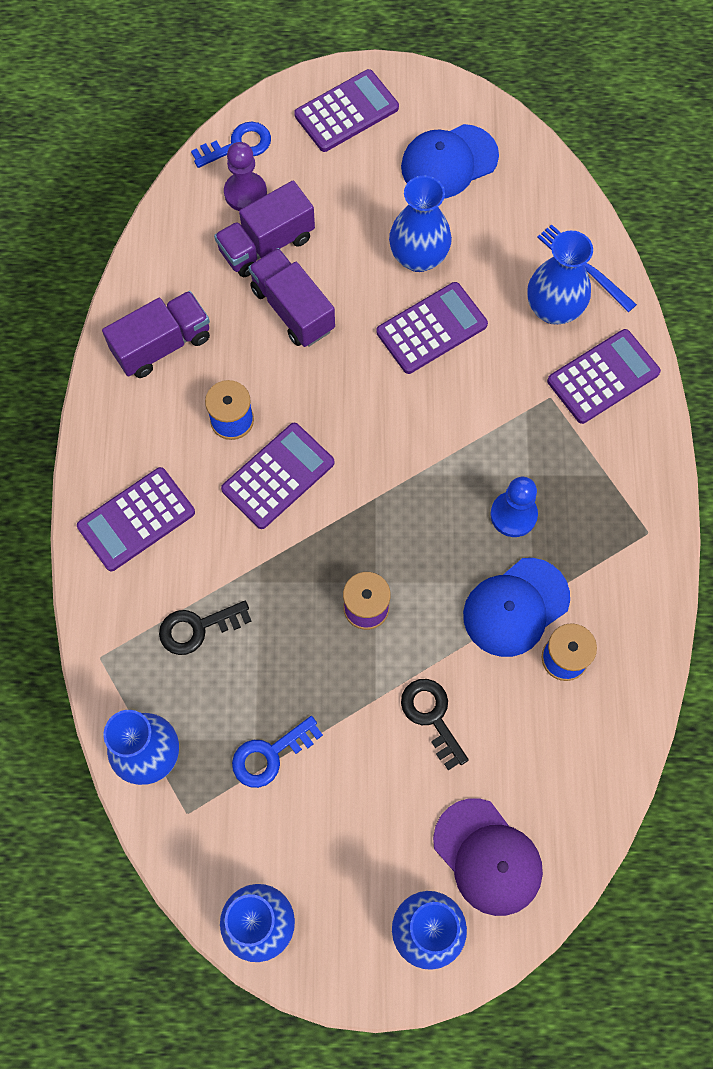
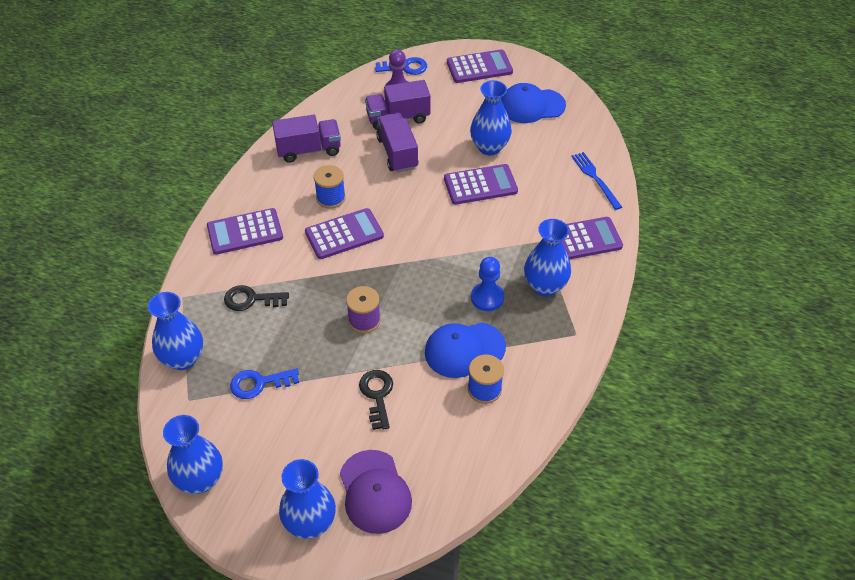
camera: 20 degrees right, 20 degrees down
blue vase [527,230,593,324] -> blue vase moved to [524,219,571,296]

